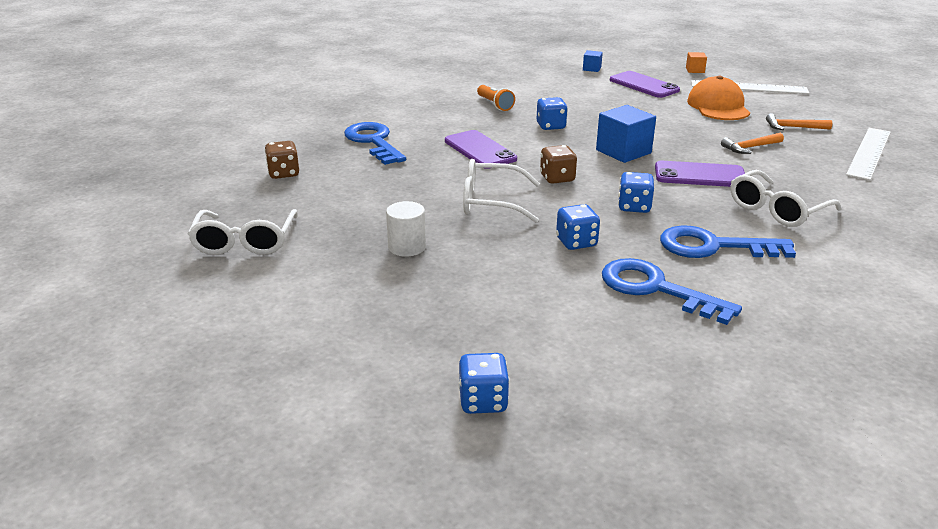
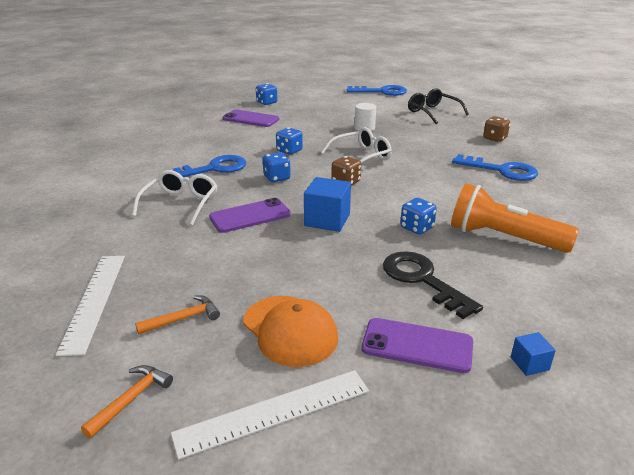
camera: 145 degrees right, 0 degrees up
white glasses [188,209,298,255] -> black glasses [408,88,469,124]
purple phone [445,130,517,169] -> purple phone moved to [223,110,279,127]
orange flashlight [477,85,515,111] -> orange flashlight [451,183,579,253], size x1.99
blue key [602,258,742,325] -> blue key moved to [347,85,407,96]
orange cube [686,52,707,73] -> none
orange hammer [721,133,784,154] -> orange hammer moved to [81,365,173,439]
none -> black key [383,251,483,319]

